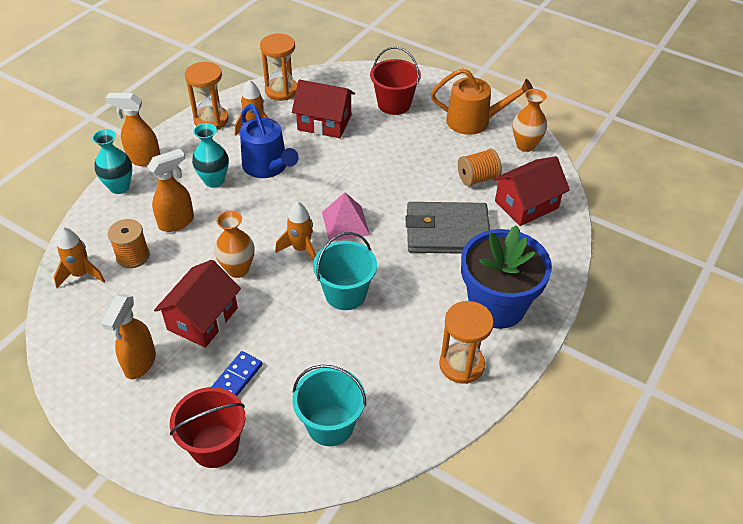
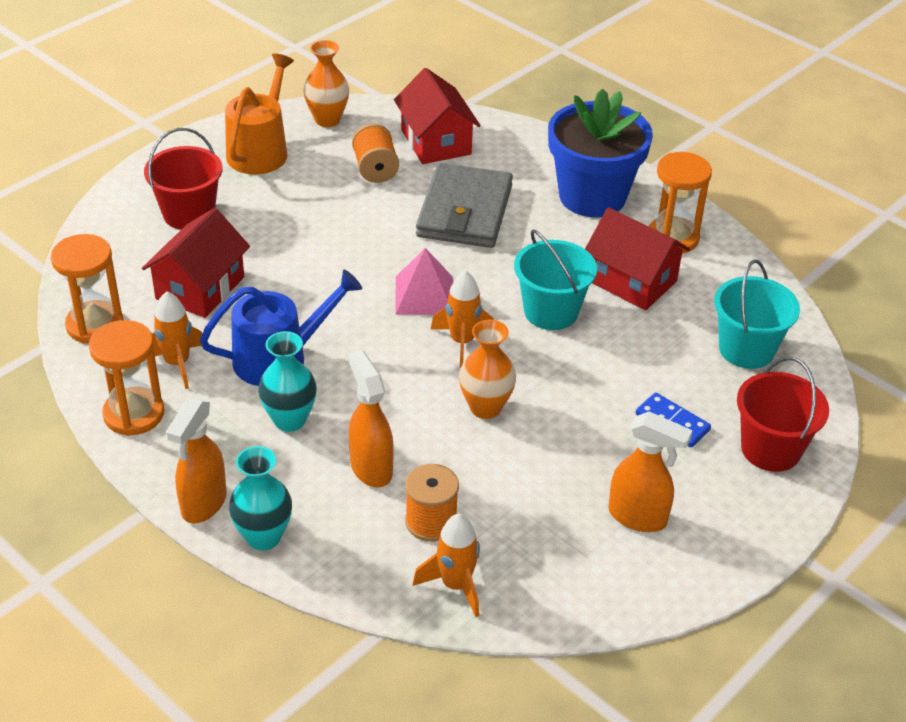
camera: 80 degrees left, 5 degrees down
red house [154,260,241,348] -> red house moved to [585,207,690,310]

